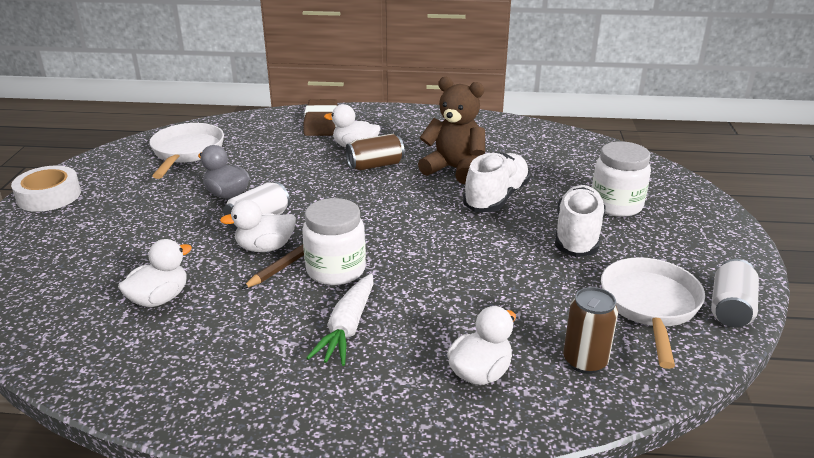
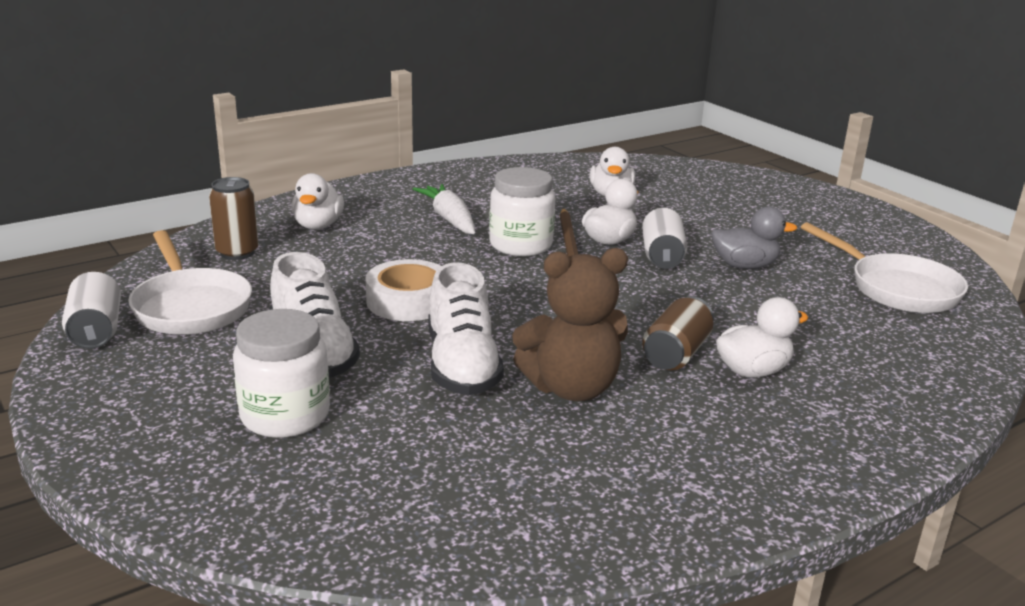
camera: 140 degrees right, 5 degrees down
white tape [11,166,81,212] -> white tape moved to [365,259,441,321]
brown eraser [303,99,338,136] -> none

